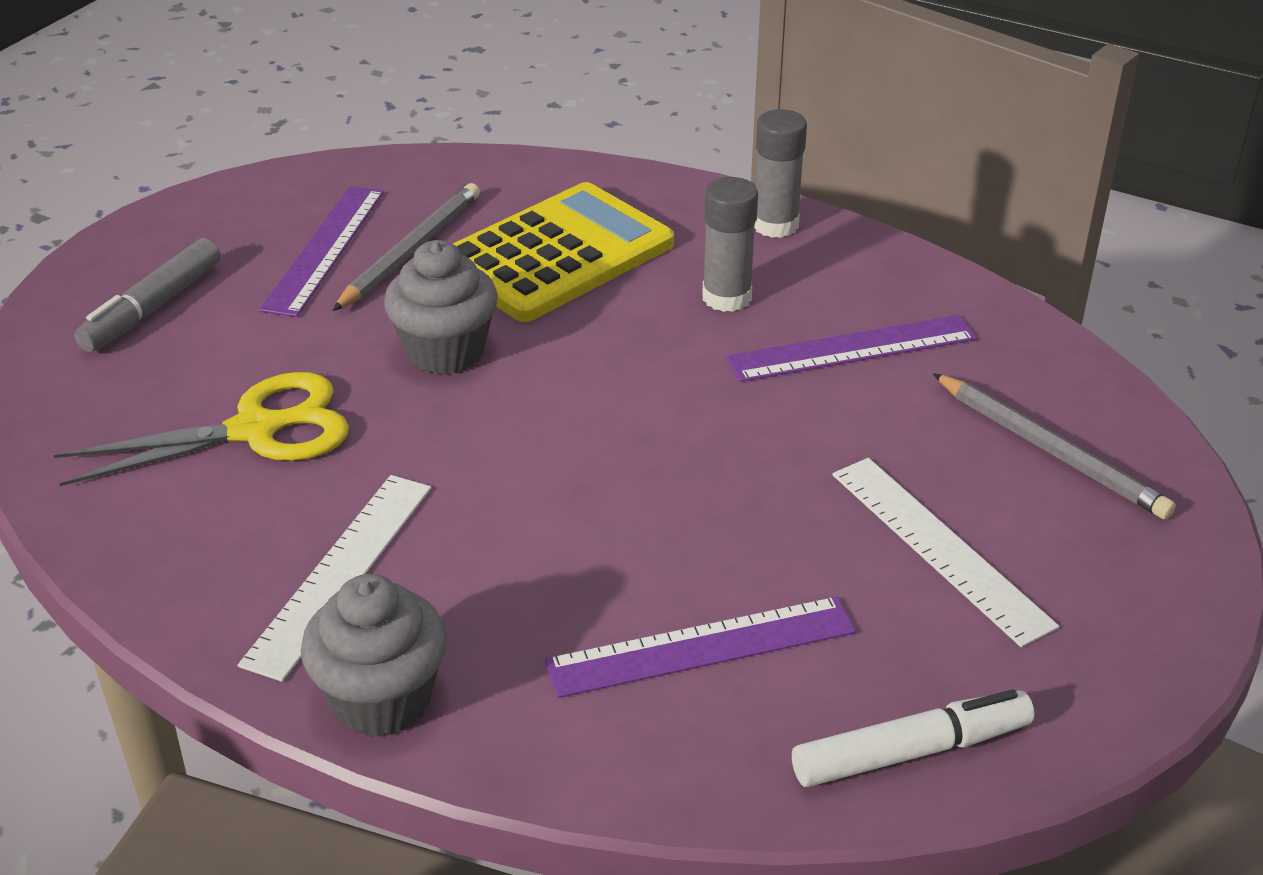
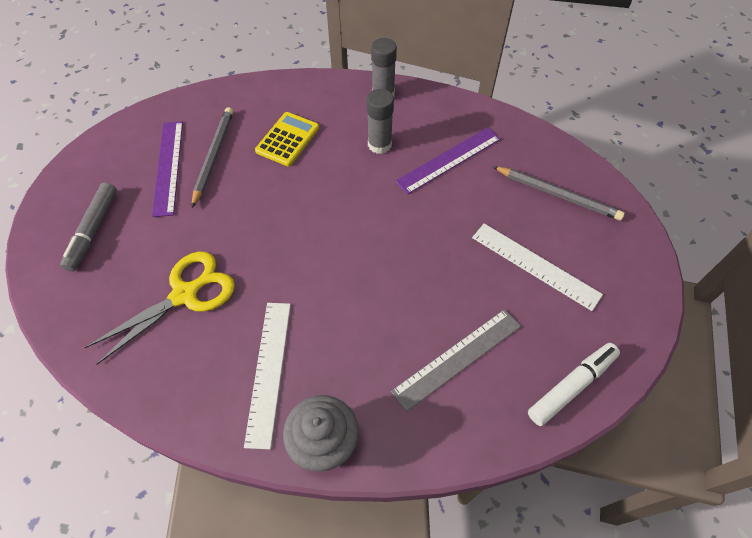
camera: 20 degrees left, 20 degrees up
grey cupcake [384,240,498,375] -> none
yellow calculator [453,182,674,322] -> yellow calculator [255,112,319,166], size x0.58
purple ruler [545,597,856,698] -> grey ruler [391,309,521,412]

